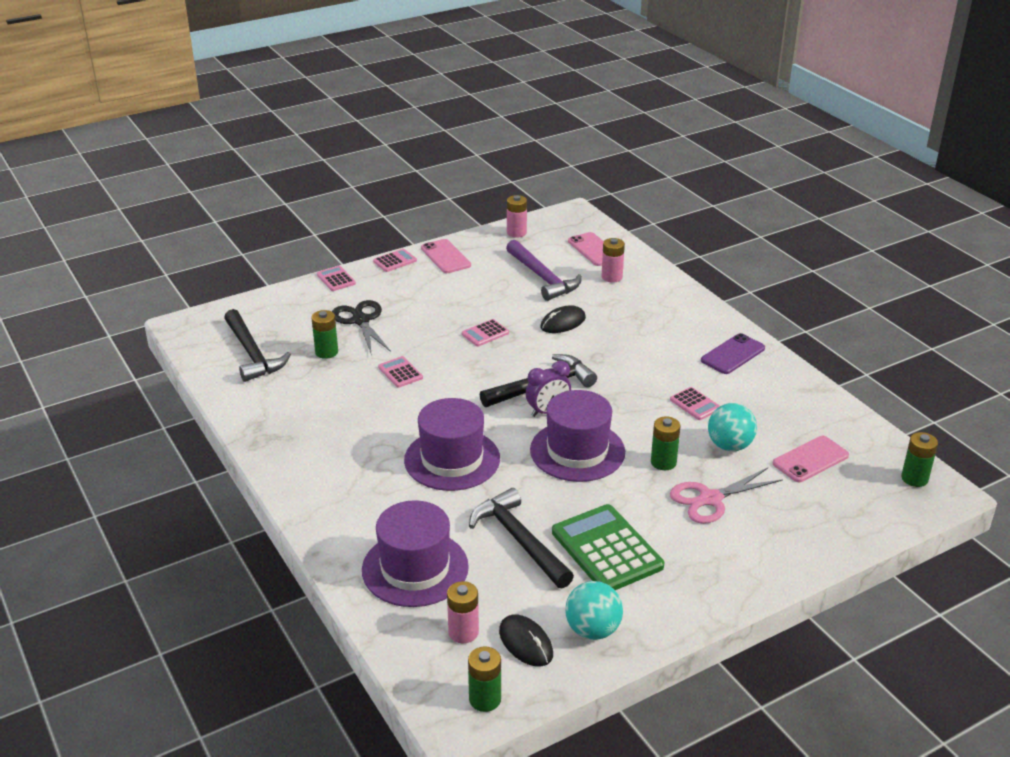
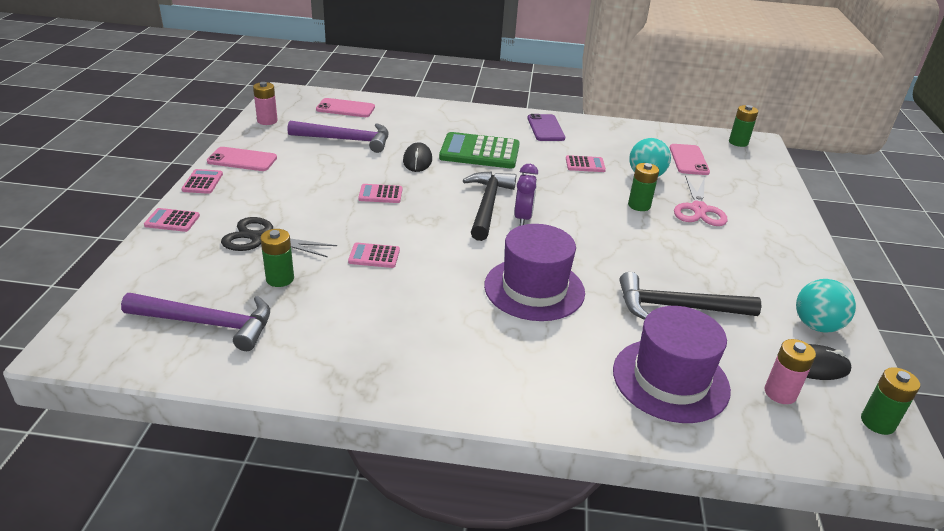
camera: 55 degrees left, 0 degrees up
black hammer [224,309,291,382] -> purple hammer [121,293,270,351]
pink calculator [462,319,509,346] -> pink calculator turned 90 degrees clockwise [358,184,402,203]
purple hat [530,390,625,482] -> none
green calculator [552,504,664,590] -> green calculator moved to [439,132,520,169]
pink battery [601,238,625,283] -> none

